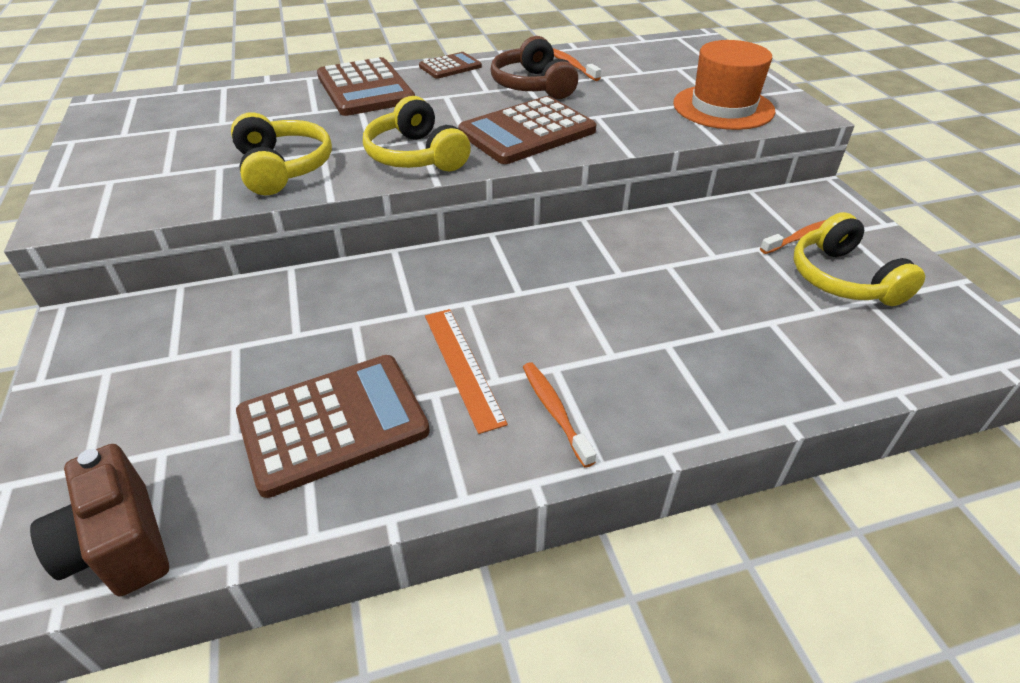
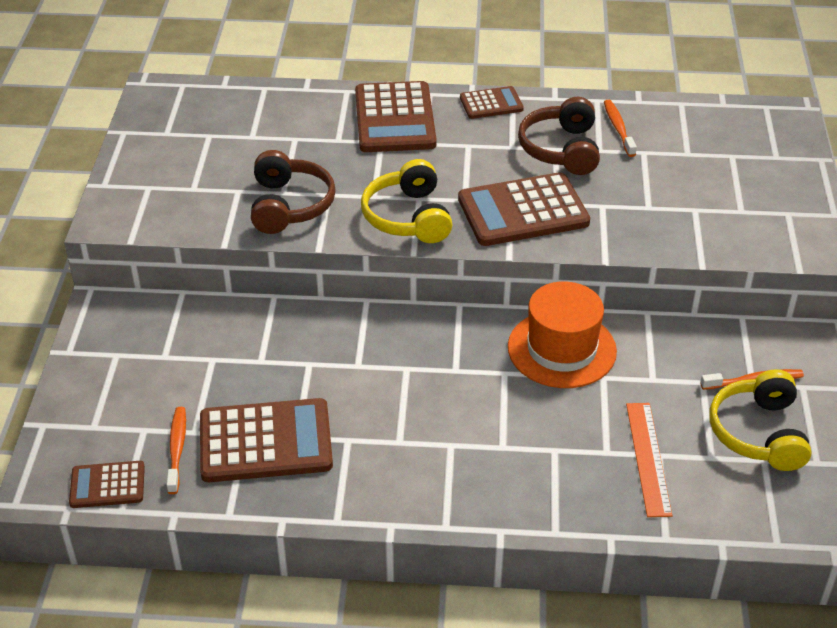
camera: 20 degrees right, 0 degrees up
brown camera [30,444,169,597] -> brown calculator [69,461,145,508]
yellow headphones [231,112,332,195] -> brown headphones [251,150,336,234]
orange ruler [425,309,508,434] -> orange ruler moved to [626,403,672,517]
orange toothbrush [523,362,596,468] -> orange toothbrush moved to [167,407,186,494]
orange hat [673,40,775,130] -> orange hat moved to [508,281,617,388]

